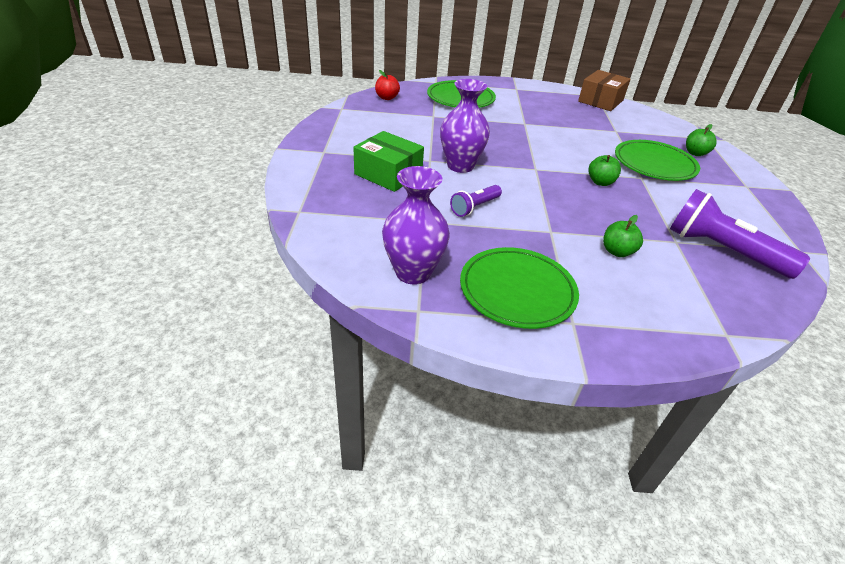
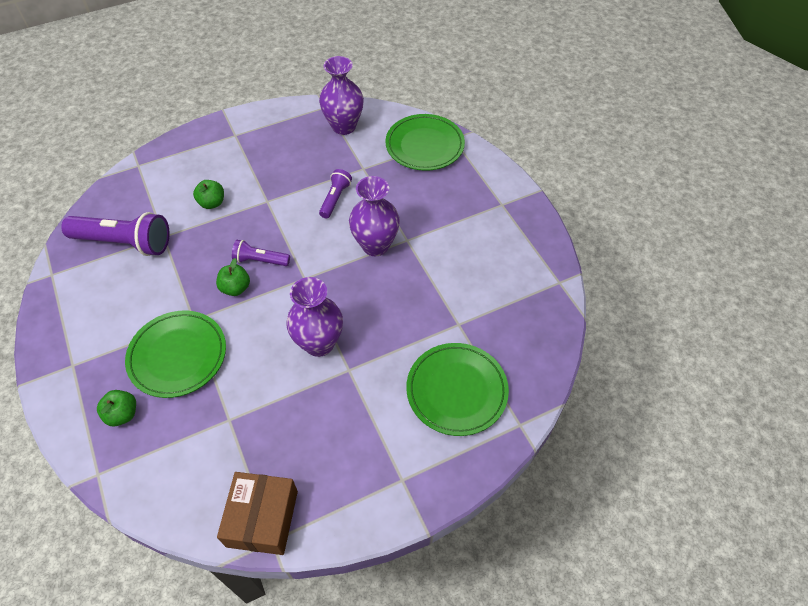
camera: 155 degrees right, 15 degrees up
green box [353,131,424,192] -> none
red apple [375,70,400,100] -> none
green plate [460,247,579,329] -> green plate moved to [385,114,465,171]
none -> purple flashlight [232,240,290,266]
none -> purple vase [286,277,343,357]

